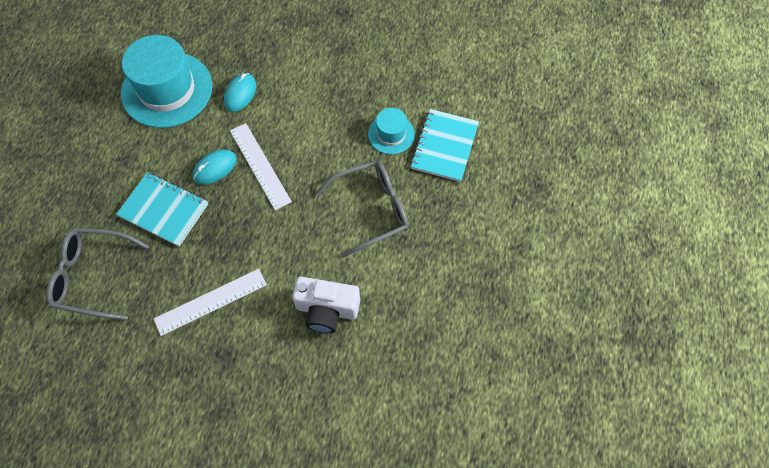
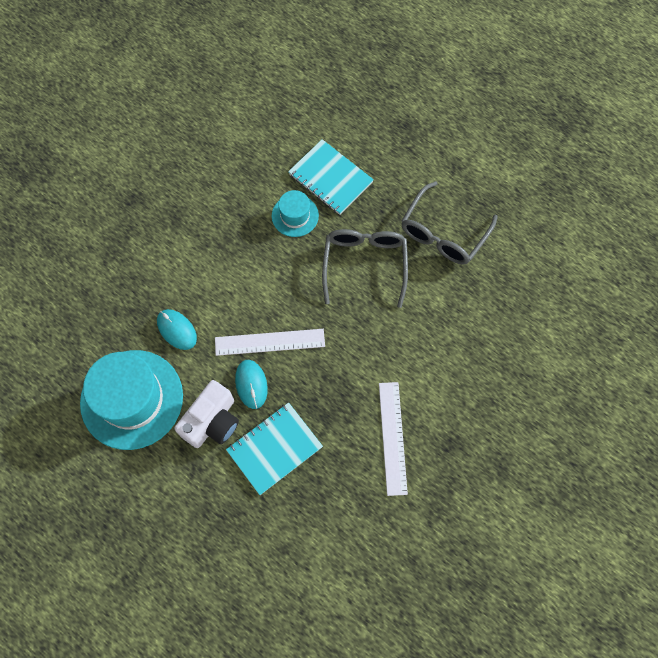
camera: 65 degrees left, 5 degrees up
grey glasses [46,228,149,320] -> grey glasses moved to [401,181,498,265]
white camera [292,277,360,333] -> white camera moved to [175,380,239,448]

